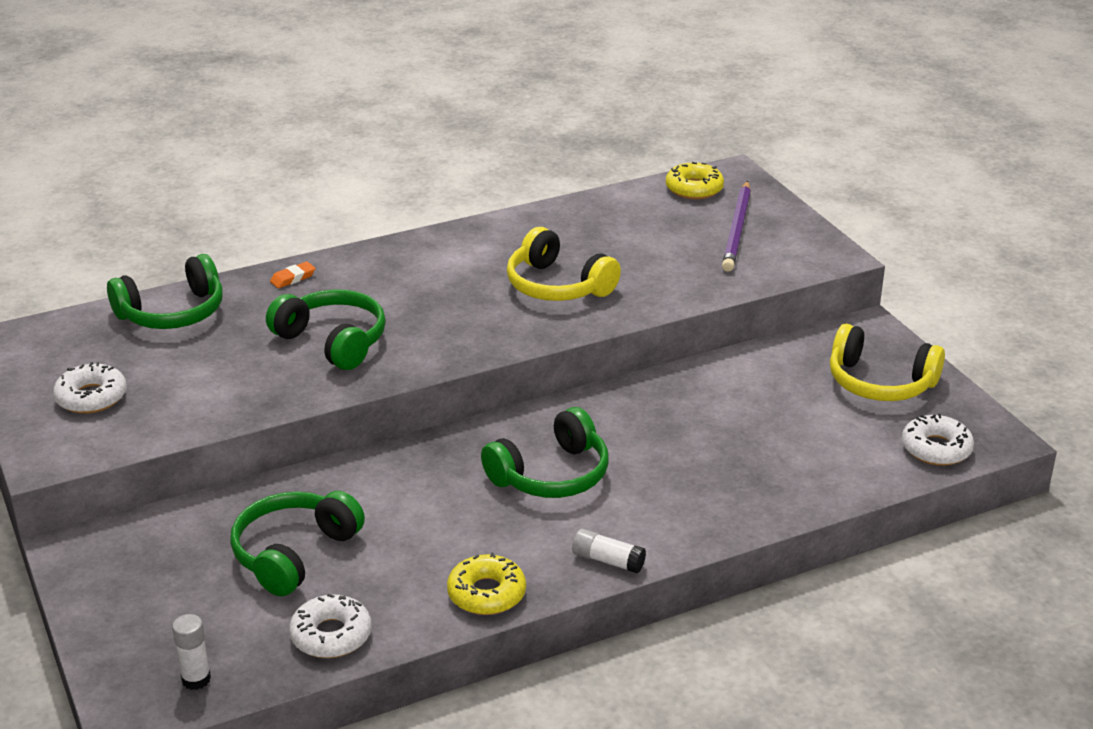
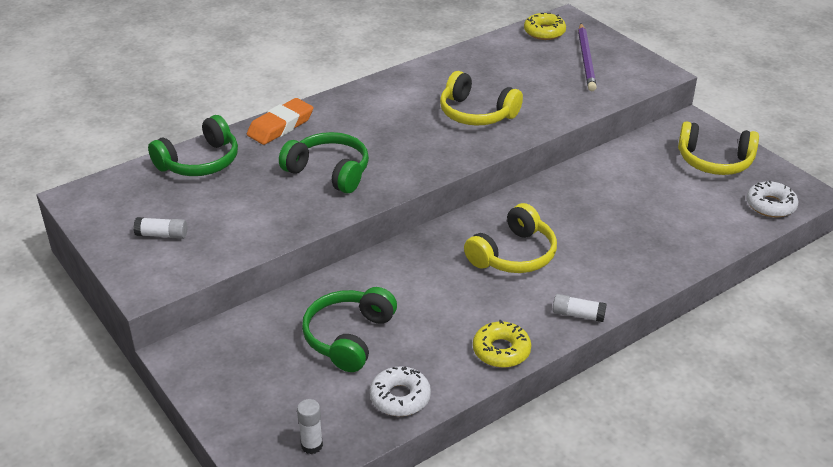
camera: 10 degrees left, 5 degrees up
white donut [53,362,127,414] -> white glue stick [134,217,187,239]
orange eraser [270,262,316,288] -> orange eraser [247,98,313,145], size x2.08
green headphones [481,407,609,498] -> yellow headphones [464,203,557,273]

